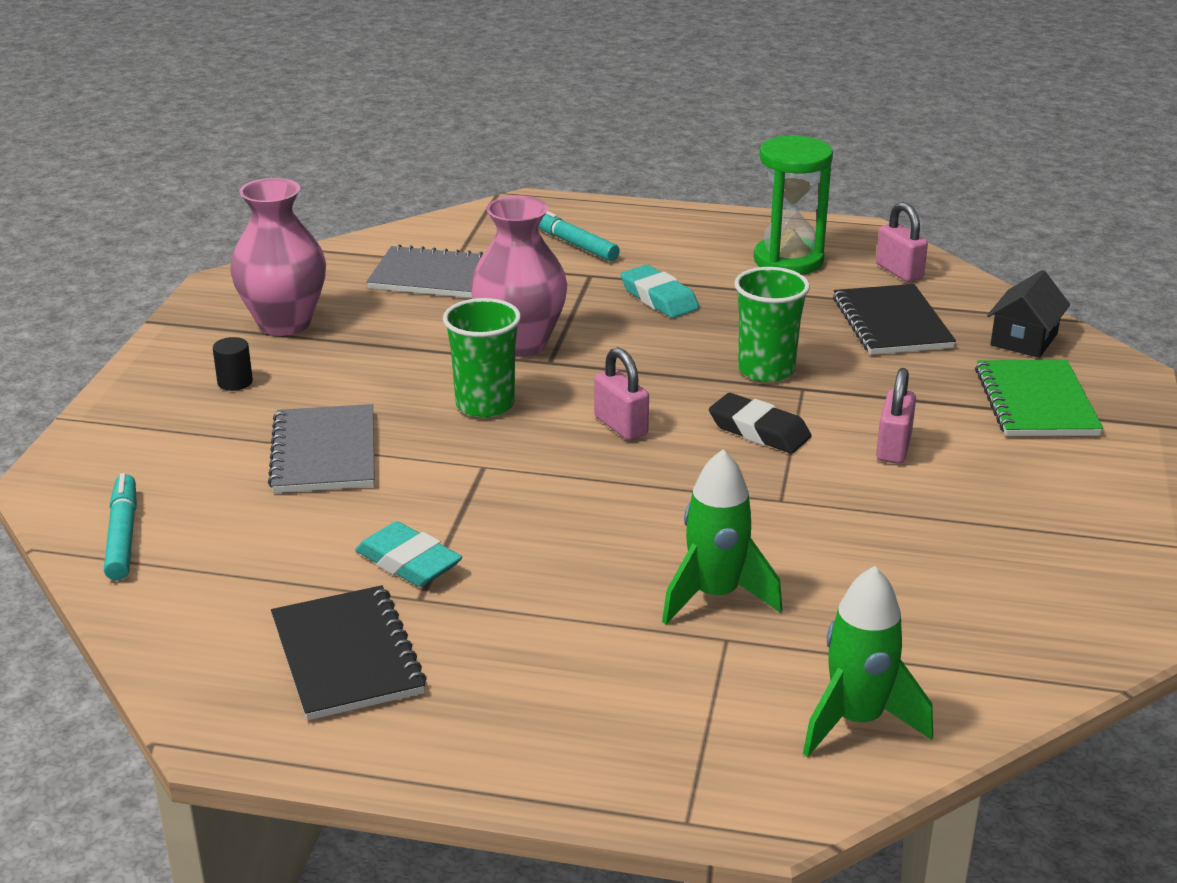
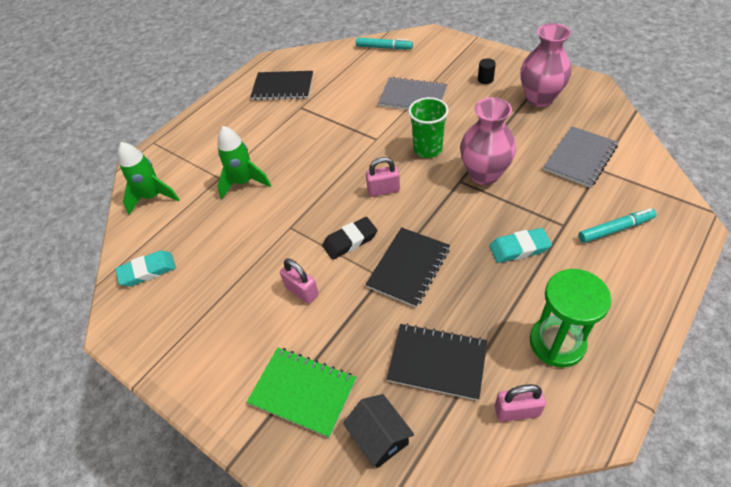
camera: 120 degrees right, 20 degrees up
turquoise eraser [355,521,462,587] -> turquoise eraser moved to [116,250,176,287]
green cup [734,267,810,382] -> black notebook [365,227,450,308]

